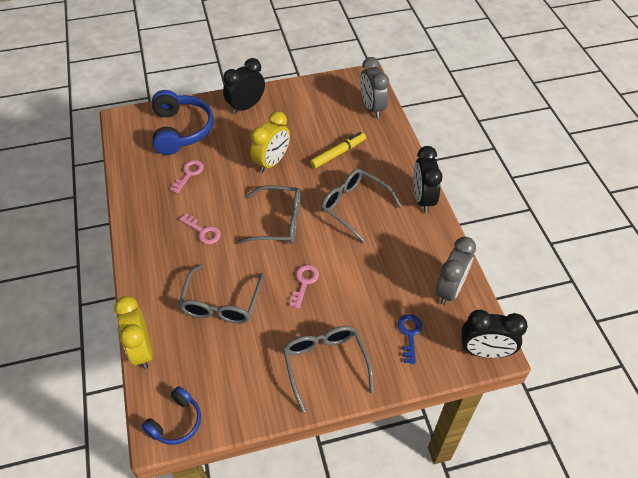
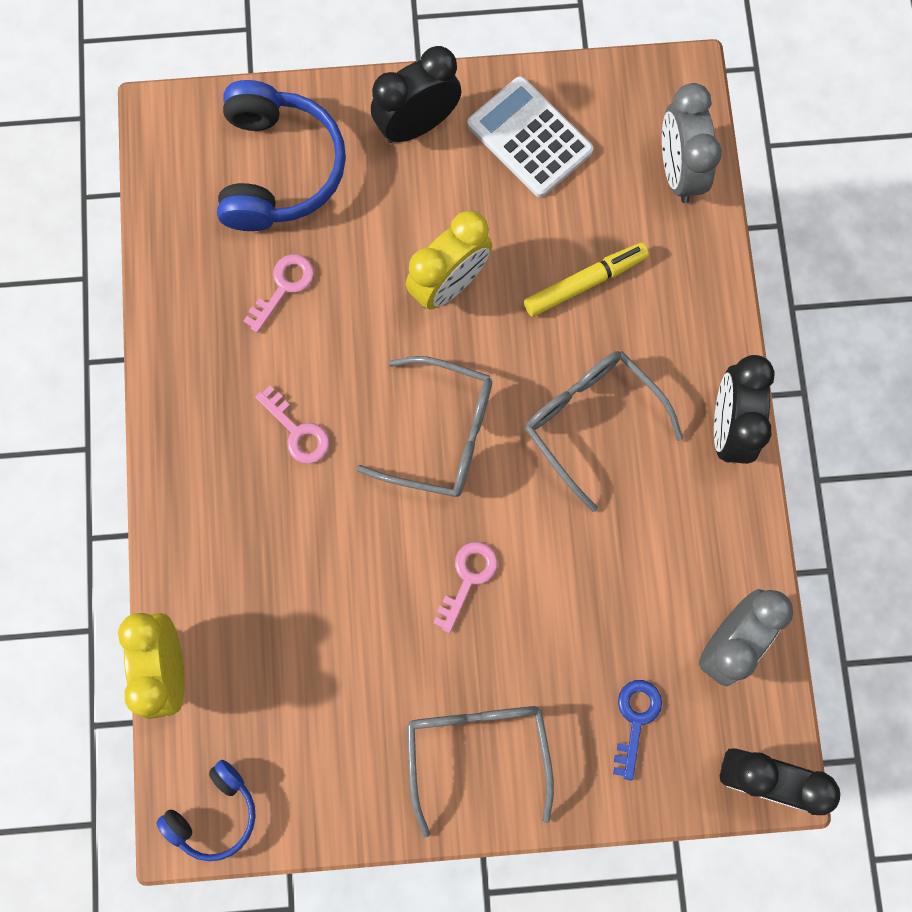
camera: 10 degrees right, 25 degrees up
grey glasses [178,264,263,324] -> none
none -> white calculator [467,76,593,197]

